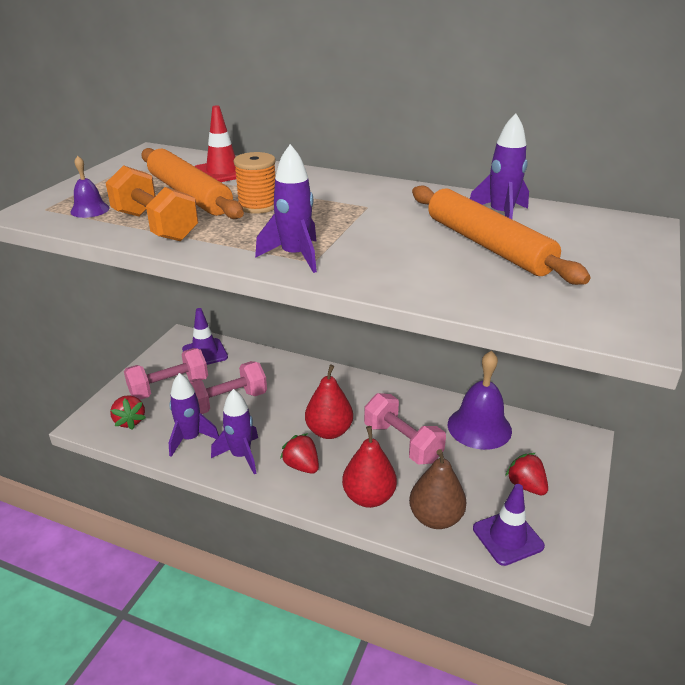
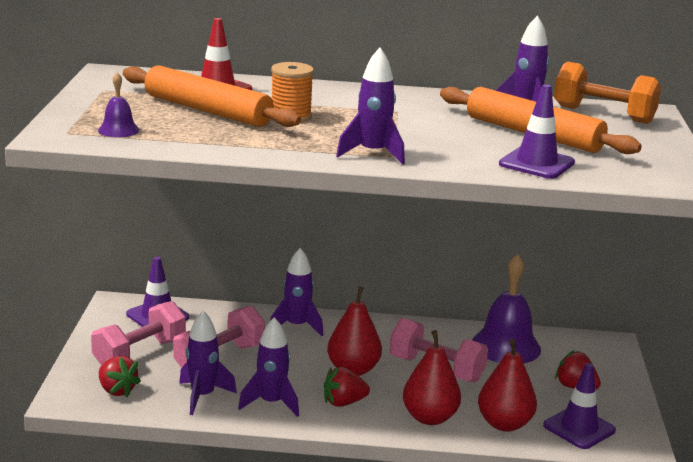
camera: 20 degrees left, 10 degrees down
orange dumbbell [106,165,198,241] -> orange dumbbell moved to [554,62,661,124]
red strawberry [280,433,319,474] -> red strawberry turned 45 degrees counterclockwise [324,367,370,407]
brown pear [409,449,467,529] -> red pear [478,339,537,432]
none -> purple rocket [270,248,323,336]
none -> purple traffic cone [499,84,575,179]

